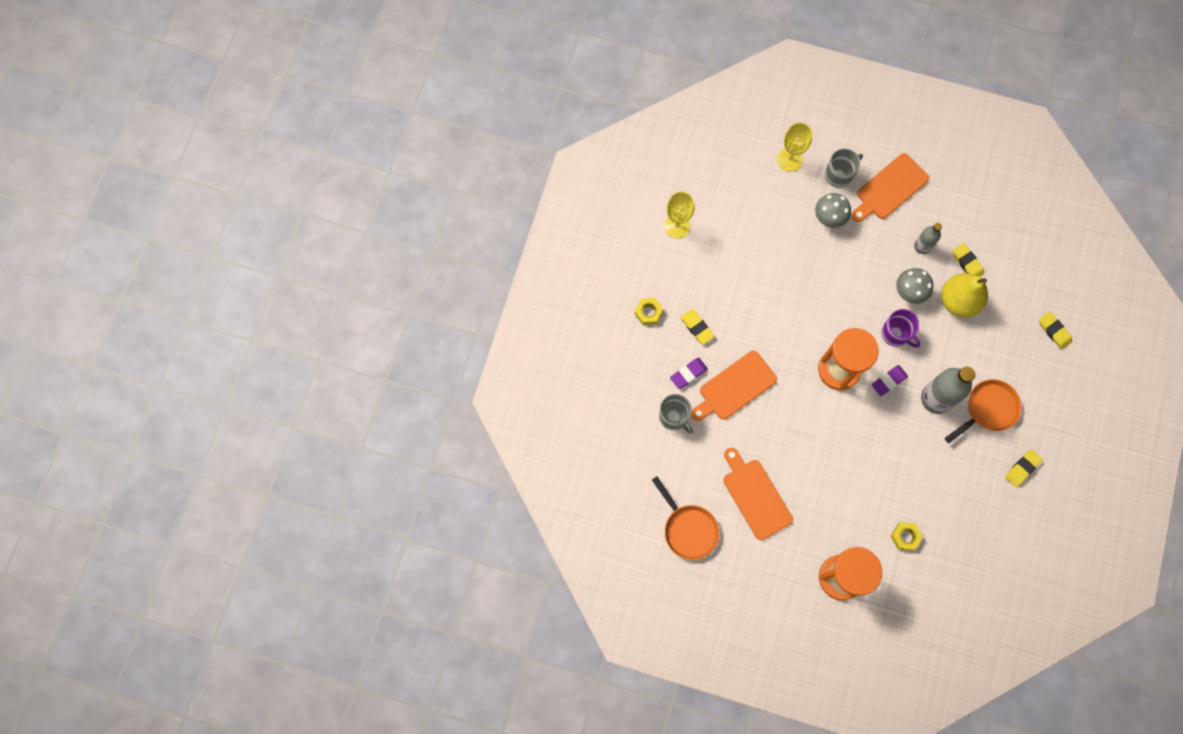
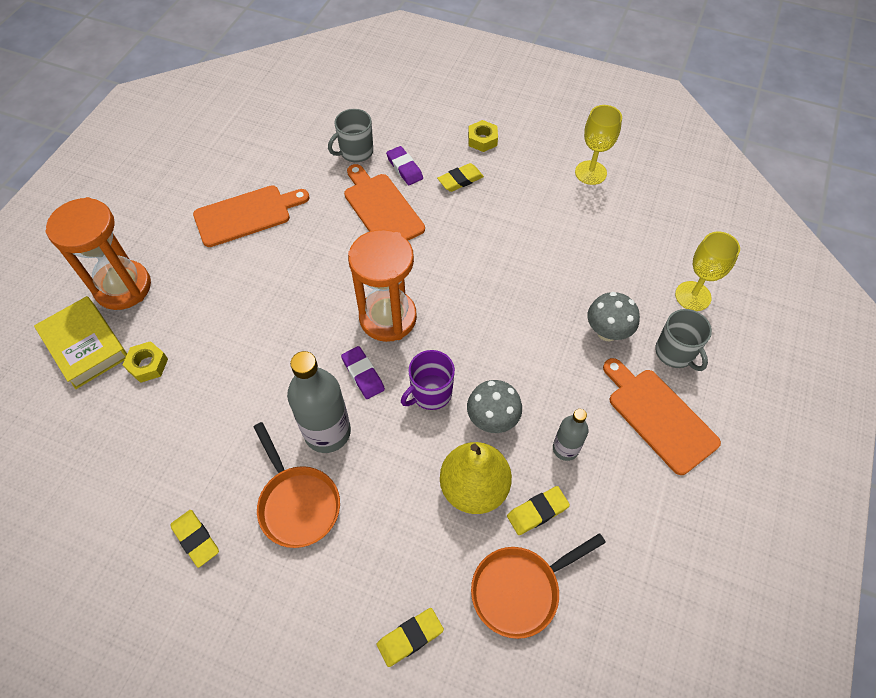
camera: 95 degrees right, 15 degrees down
orange pan [652,477,719,560] -> orange pan moved to [471,533,606,639]
none -> yellow book [34,296,127,389]

